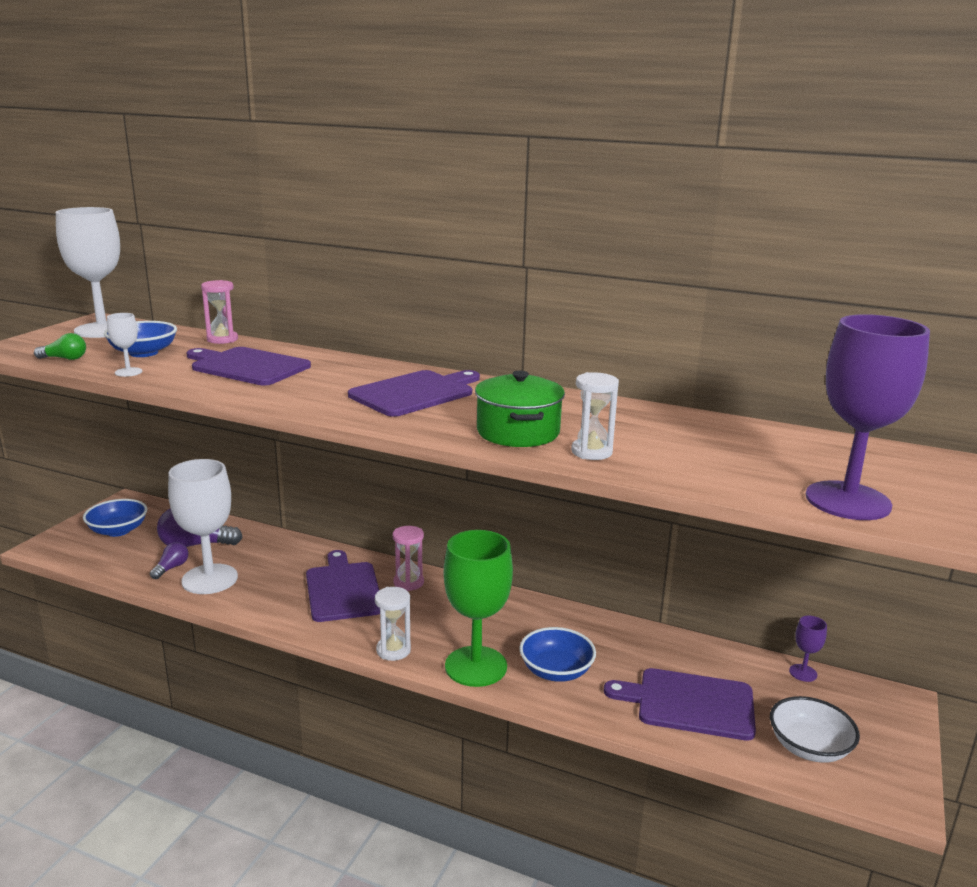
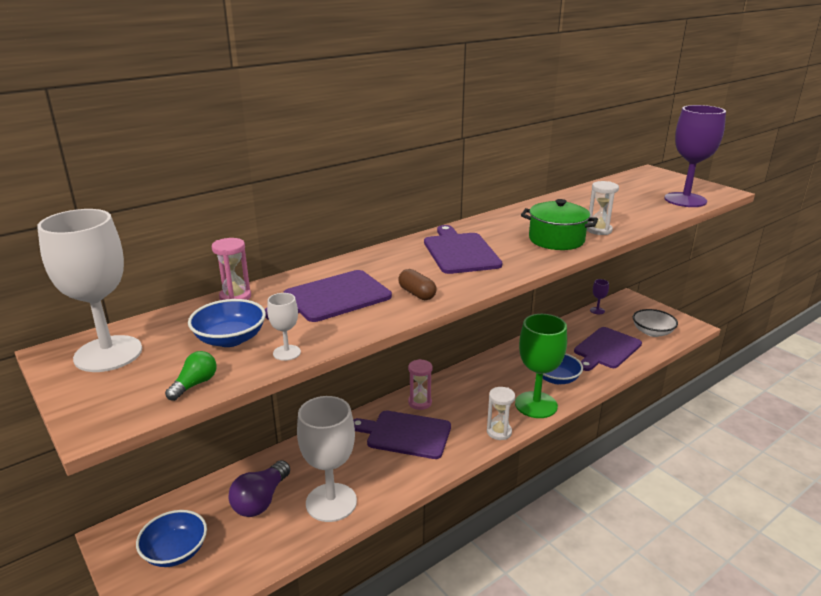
camera: 60 degrees left, 5 degrees up
purple light bulb [150,542,188,579] -> none
none -> brown capsule [398,269,437,300]

